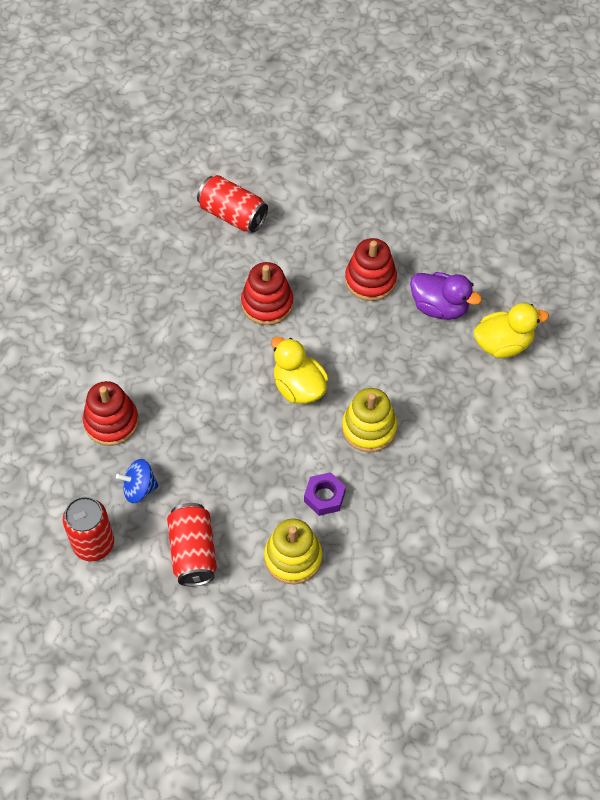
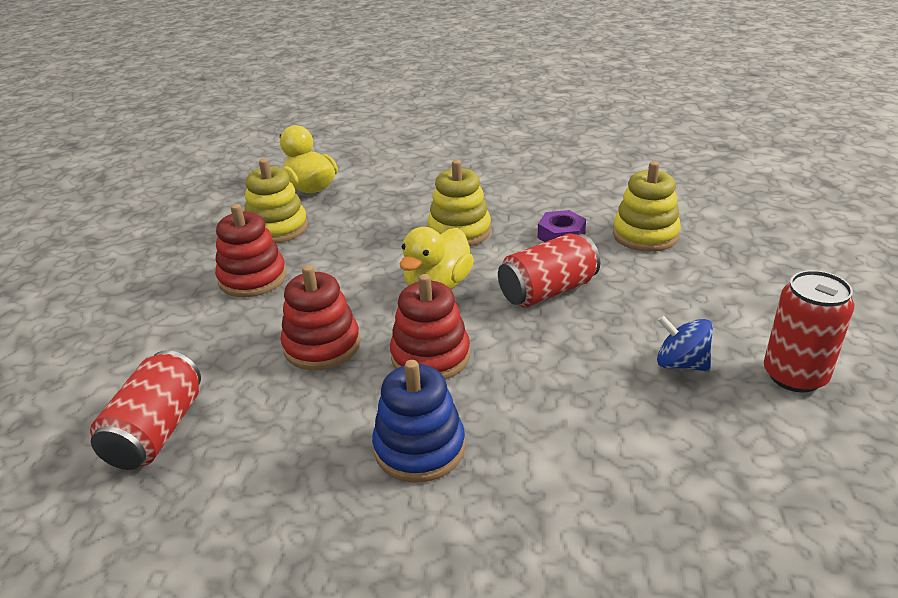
camera: 110 degrees left, 25 degrees down
red stacking toy [83,381,139,446] -> red stacking toy moved to [390,274,470,380]
blue spinning top [116,459,159,503] -> blue spinning top turned 150 degrees clockwise [657,315,713,371]
red can [167,503,217,587] -> red can moved to [498,233,600,308]
purple duck [410,272,482,320] -> yellow stacking toy [244,159,308,243]
none -> blue stacking toy [372,360,465,483]

